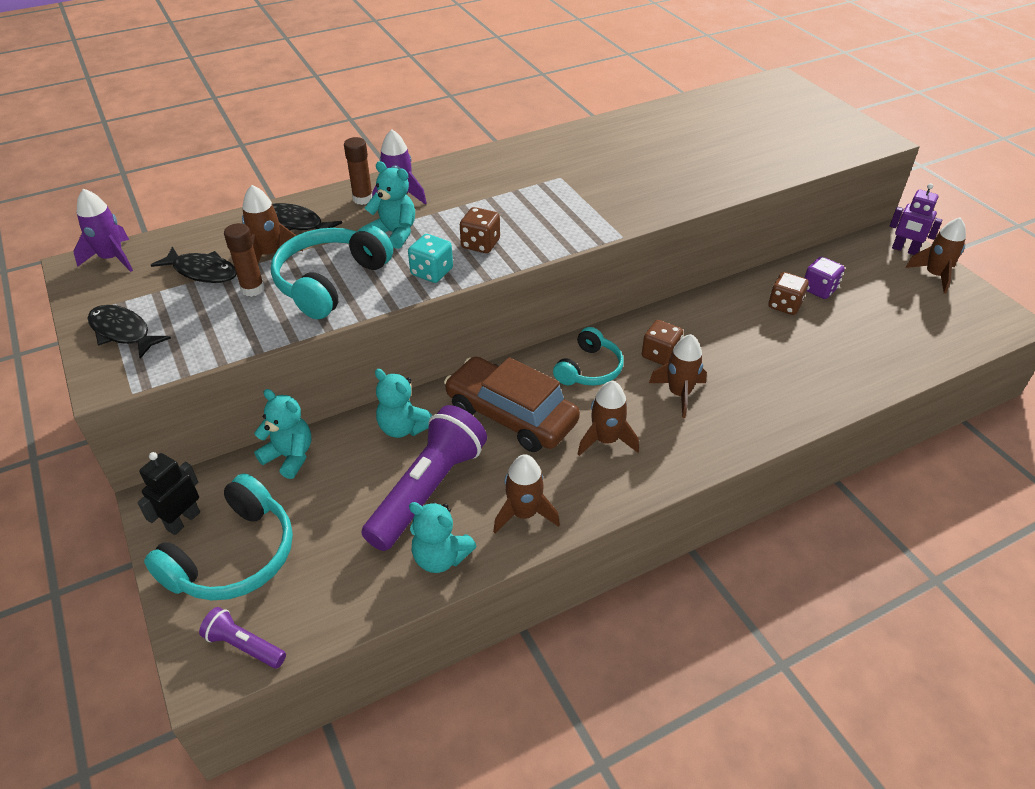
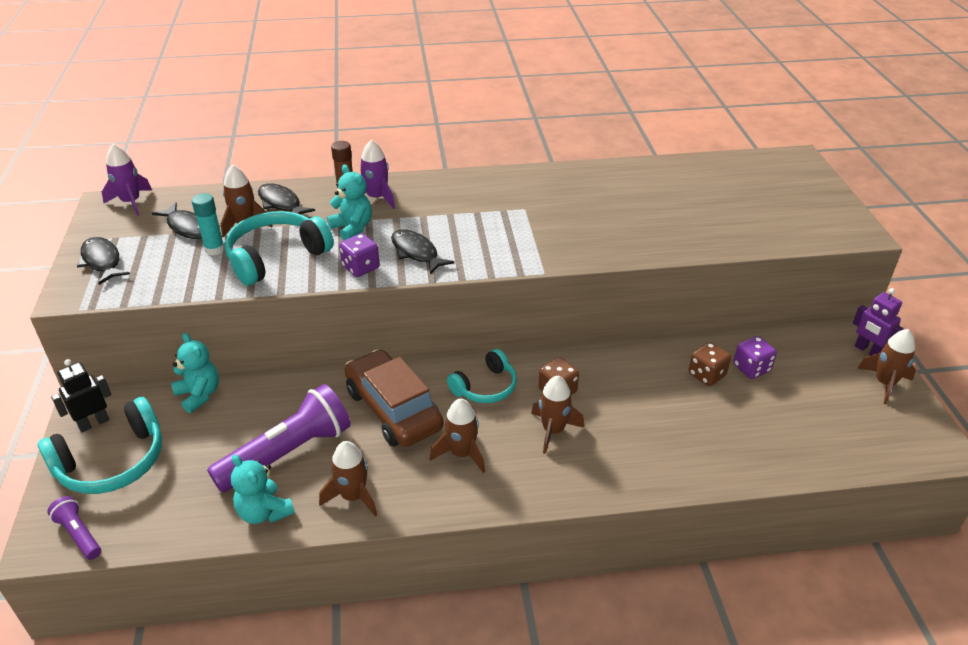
camera: 20 degrees right, 5 degrees down
brown glue stick [224,223,265,297] -> turquoise glue stick [192,193,225,256]
turquoise teddy bear [375,369,432,438] -> none
turquoise dice [408,234,453,283] -> purple dice [339,233,380,277]
brown dice [460,207,500,253] -> black fish [391,229,454,275]

